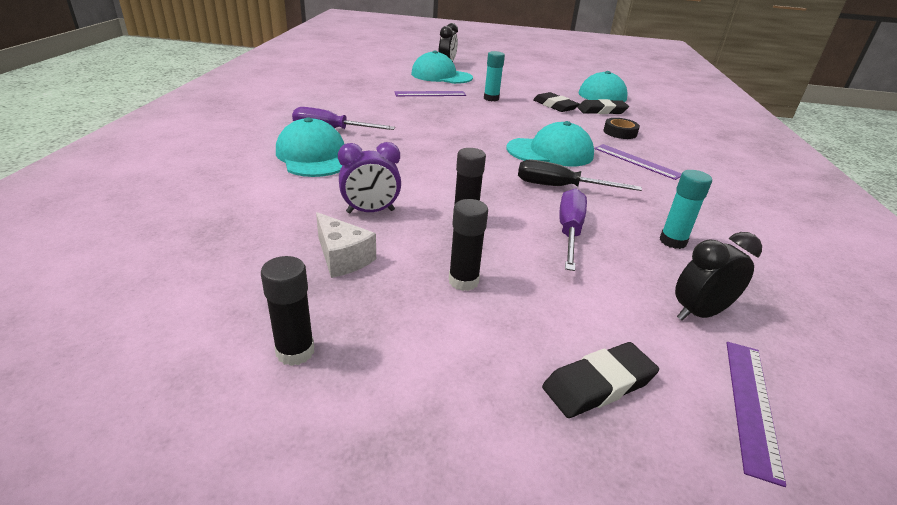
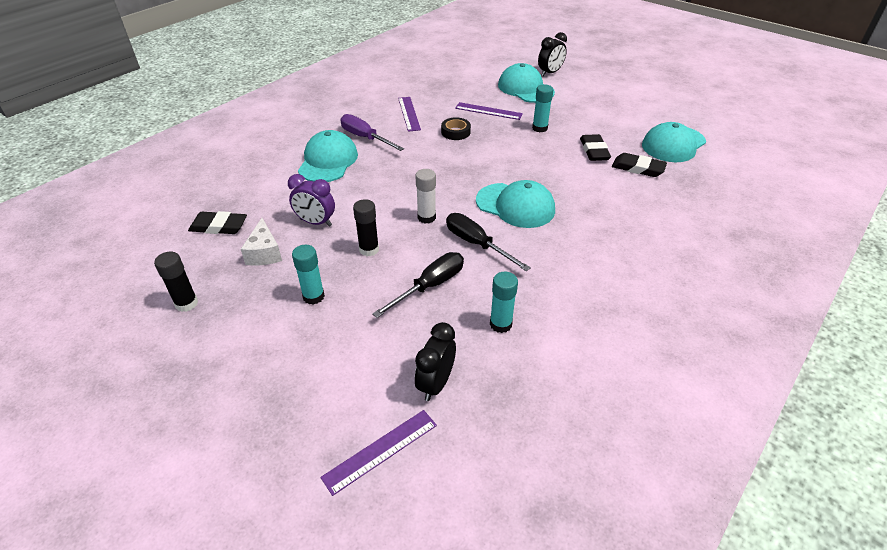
camera: 35 degrees right, 10 degrees up
black glue stick [449,199,488,291] -> turquoise glue stick [292,245,325,305]
black eraser [542,342,659,418] -> black eraser moved to [188,211,247,234]
purple screwdriver [559,189,587,271] -> black screwdriver [372,252,464,318]
purple ruler [594,144,682,180] -> purple ruler moved to [398,97,421,132]
black tape [603,118,640,139] -> black tape moved to [441,117,471,140]
black clock [675,232,762,321] -> black clock turned 75 degrees counterclockwise [415,322,456,401]
none -> white glue stick [415,169,436,224]

